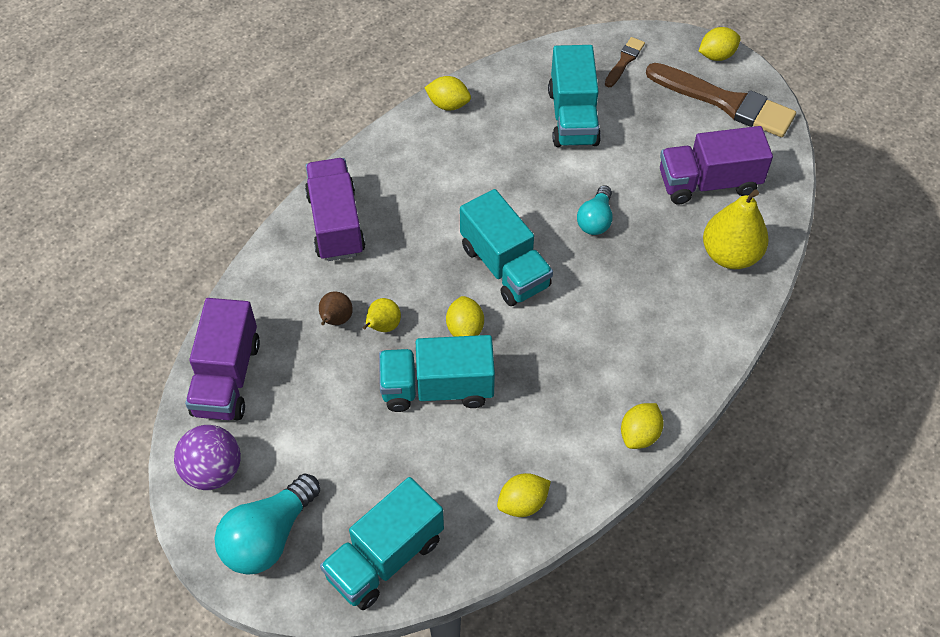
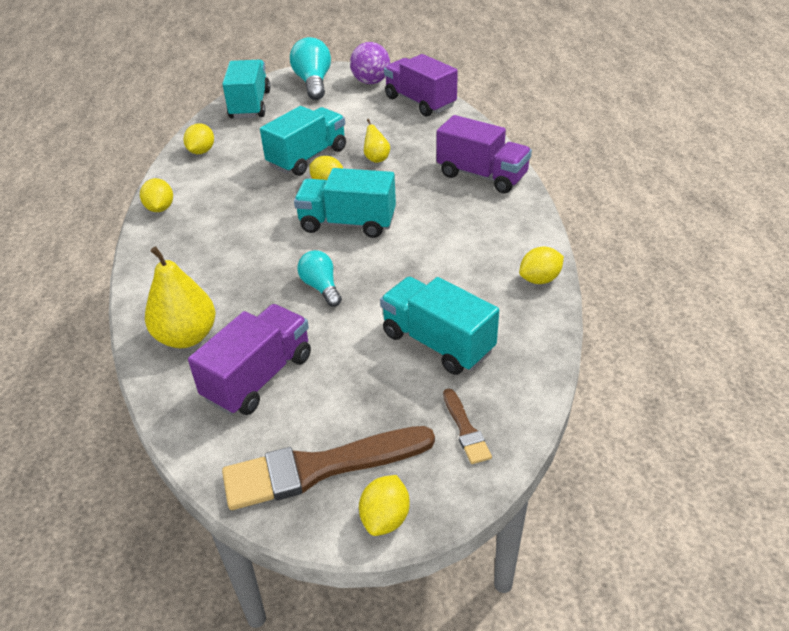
camera: 135 degrees right, 15 degrees down
brown pear [319,292,353,325] -> none

